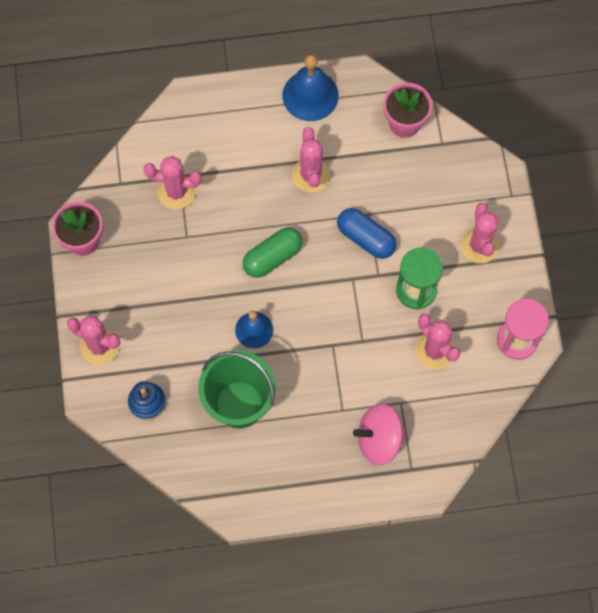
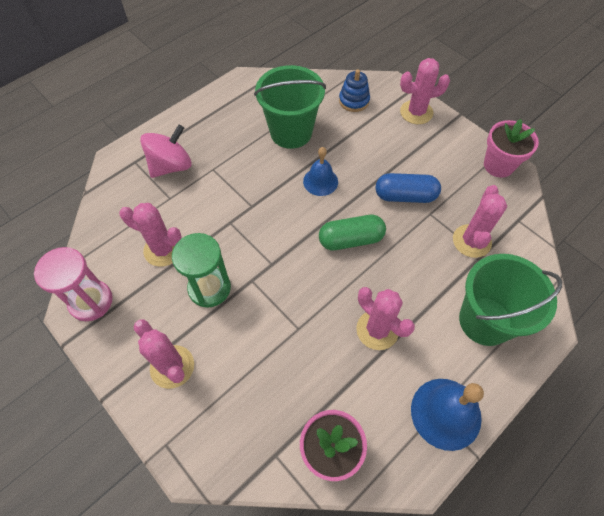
camera: 145 degrees right, 10 degrees down
pink cactus [144,156,202,209] -> pink cactus turned 45 degrees counterclockwise [453,185,507,258]
green capsule [242,227,303,278] -> green capsule turned 60 degrees clockwise [319,215,386,250]
blue capsule [337,208,397,259] -> blue capsule moved to [376,173,441,203]
none -> green bucket [459,254,562,346]

